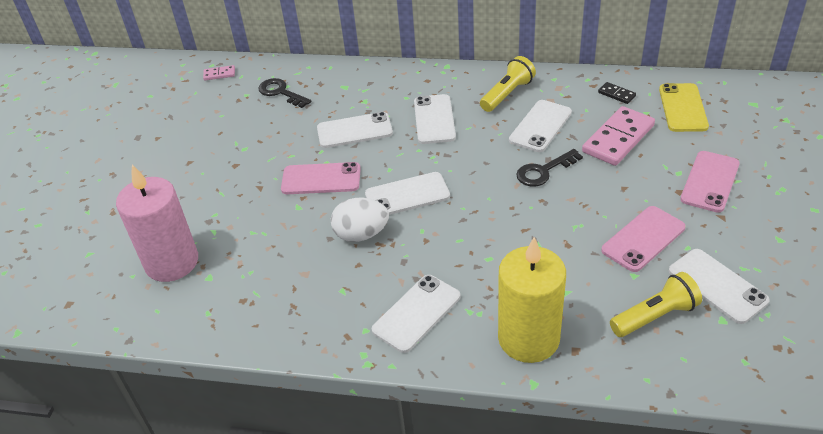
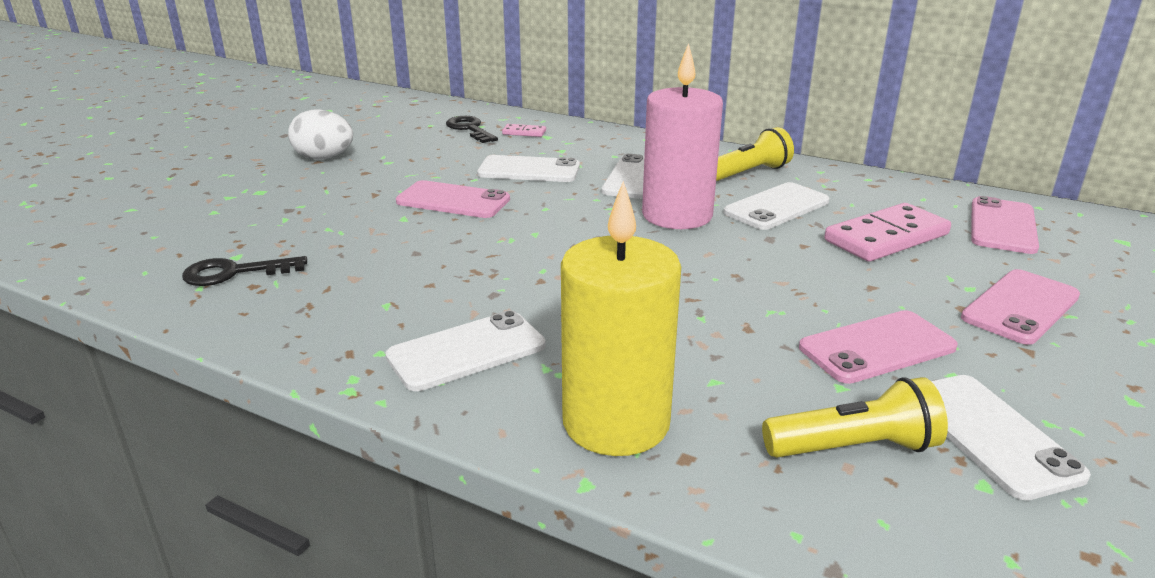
camera: 15 degrees right, 15 degrees down
pink candle [116,165,198,282] -> pink candle moved to [642,43,723,229]
pink domino [203,65,235,80] -> pink domino moved to [502,124,546,137]
white egg [331,198,389,242] -> white egg moved to [288,109,353,160]
white phone [365,172,450,215] -> none
black key [516,149,583,187] -> black key moved to [182,256,307,286]
black domino [598,82,636,104] -> none
yellow phone [659,83,709,132] -> pink phone [971,196,1039,254]

